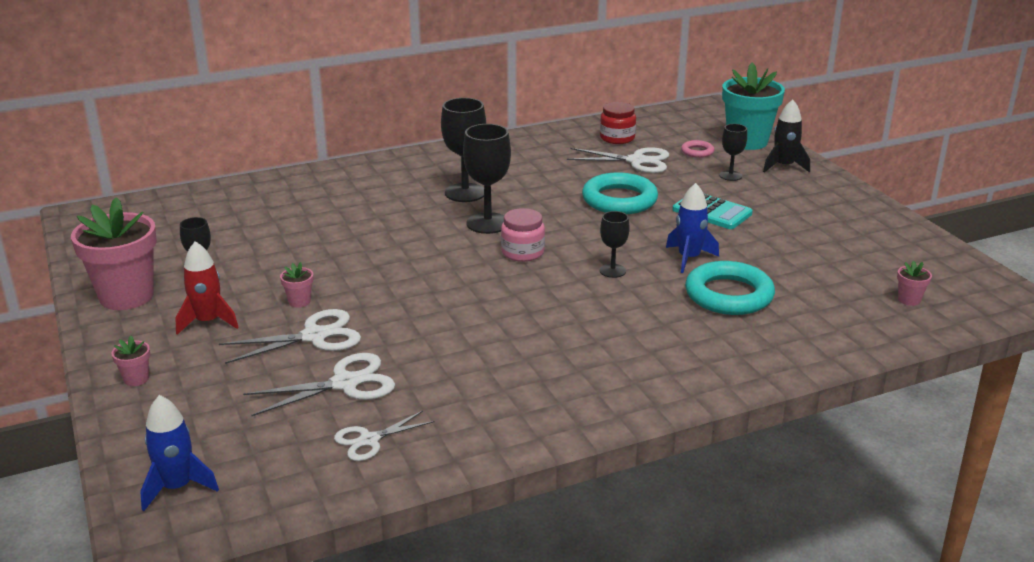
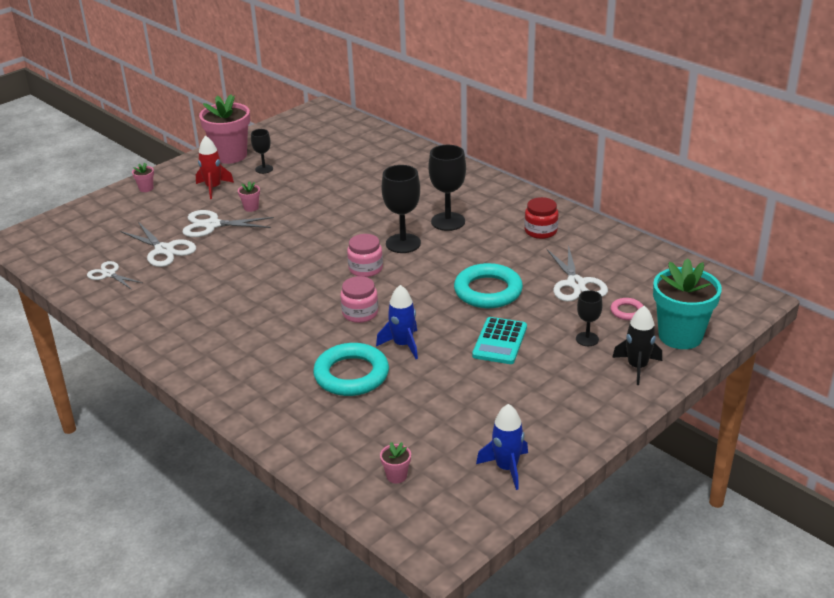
camera: 70 degrees right, 5 degrees up
blue rocket [140,395,219,511] -> blue rocket moved to [476,404,528,490]
white scissors [219,309,361,364] -> white scissors turned 135 degrees clockwise [182,210,274,237]
black goblet [599,211,630,278] -> pink jar [340,276,378,323]
red jar [600,102,636,144] -> red jar moved to [524,197,559,239]

